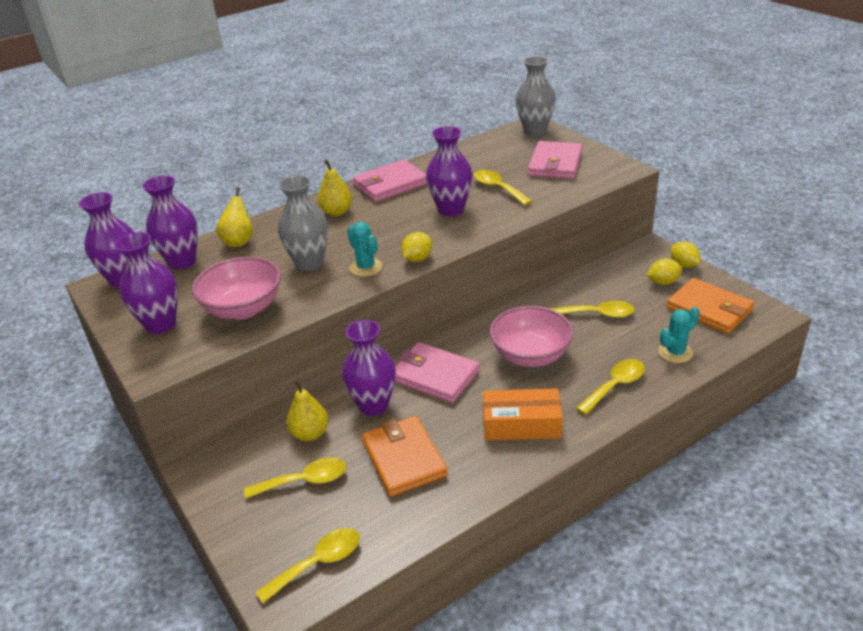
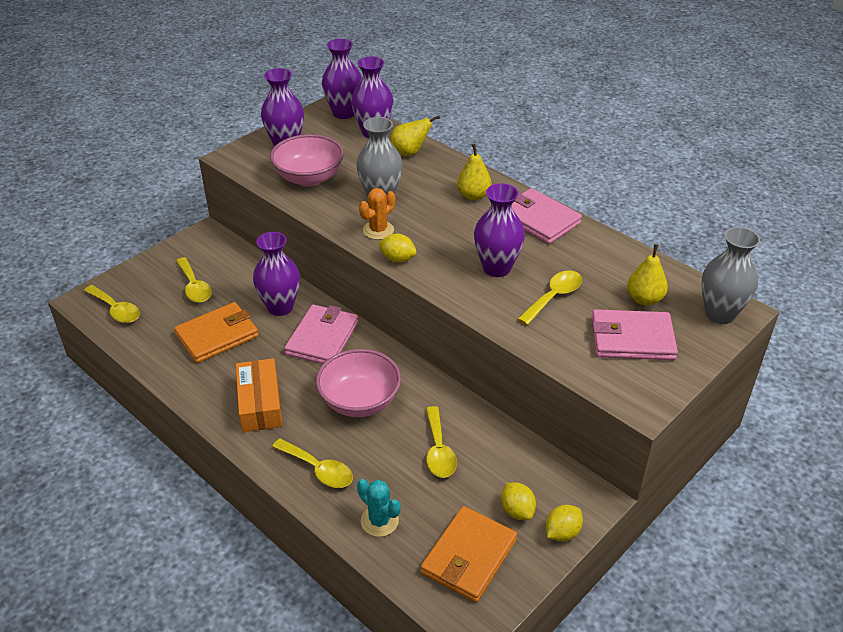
camera: 75 degrees right, 5 degrees up
yellow pear [287,379,329,441] -> yellow pear moved to [627,244,668,306]
turquoise cactus [347,222,383,277] -> orange cactus [359,188,395,240]

